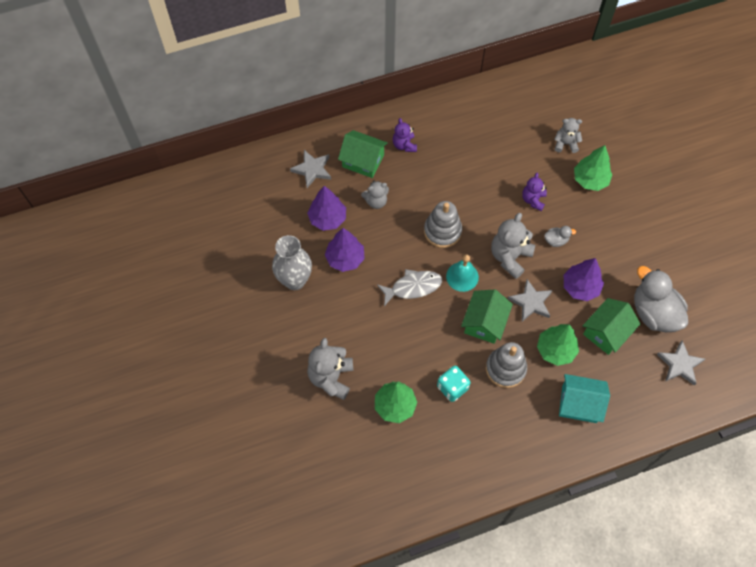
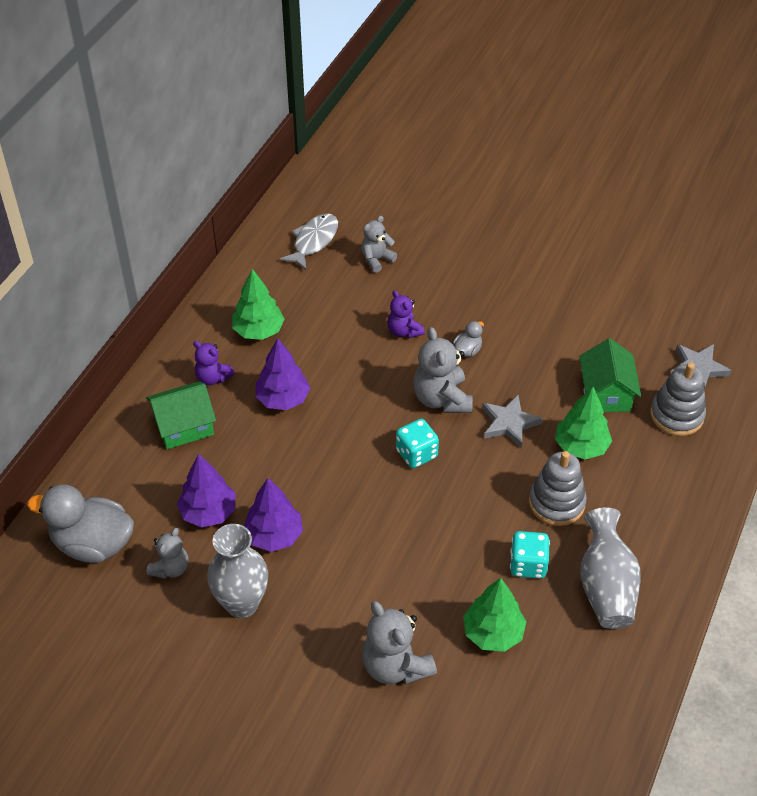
camera: 45 degrees left, 15 degrees down
grey star [290,150,331,188] -> none
grey teddy bear [361,180,389,209] -> grey teddy bear moved to [146,528,189,579]
grey fish [377,269,442,306] -> grey fish moved to [280,213,338,270]
grey stacking toy [424,201,462,248] -> grey stacking toy moved to [650,362,706,436]
turquoise bell [446,254,479,292] -> turquoise dice [396,419,439,468]
green house [461,289,513,344] -> none
turquoise house [559,374,610,423] -> none
purple tree [564,258,604,301] -> purple tree moved to [255,338,310,410]
green tree [574,145,613,191] -> green tree moved to [232,269,285,340]
grey duck [634,266,688,332] -> grey duck moved to [27,484,134,563]
none -> grey vase [580,508,641,629]

